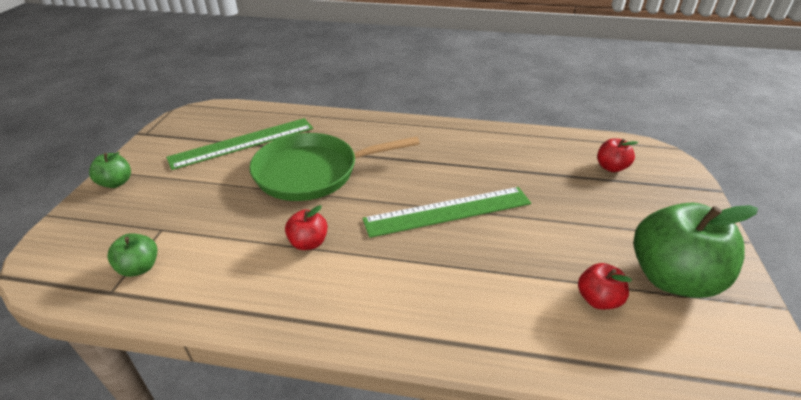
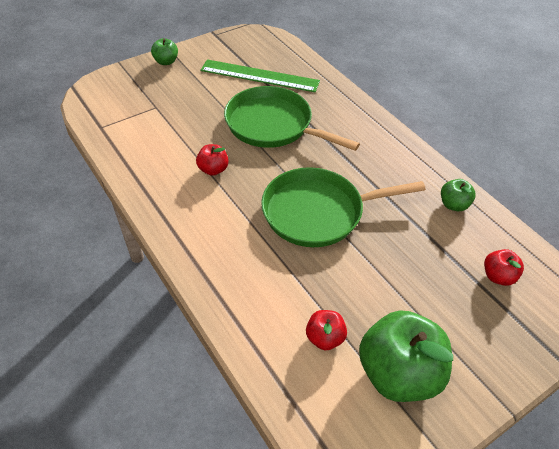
camera: 45 degrees right, 10 degrees up
green apple [107,233,158,277] -> green apple moved to [441,179,476,211]
green ruler [362,187,531,238] -> green pan [261,167,426,247]

